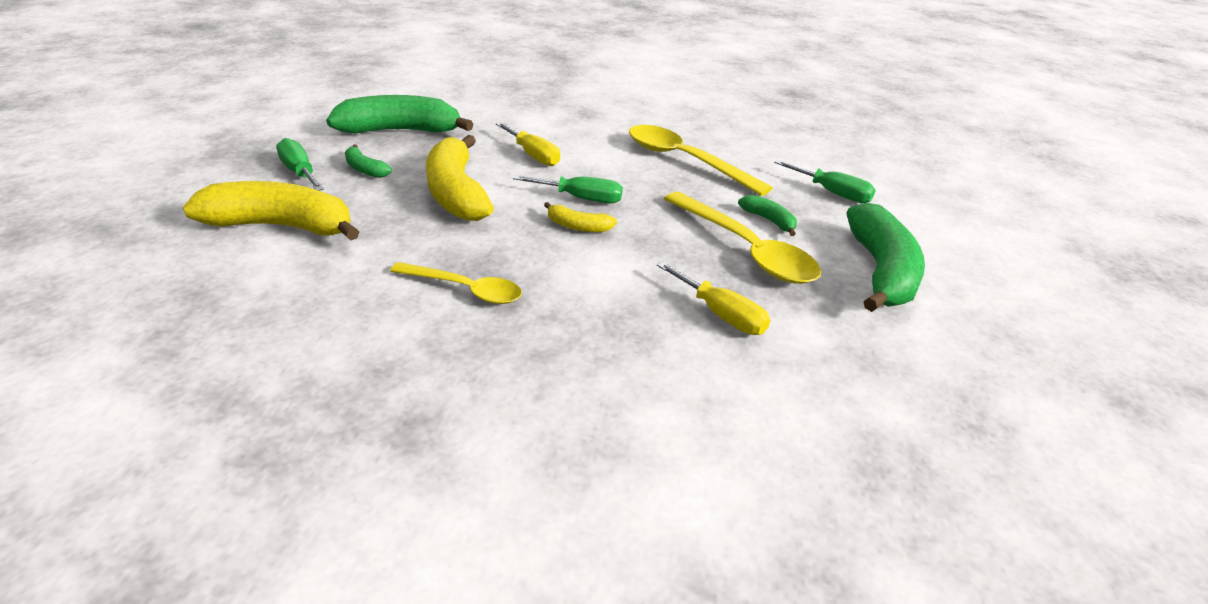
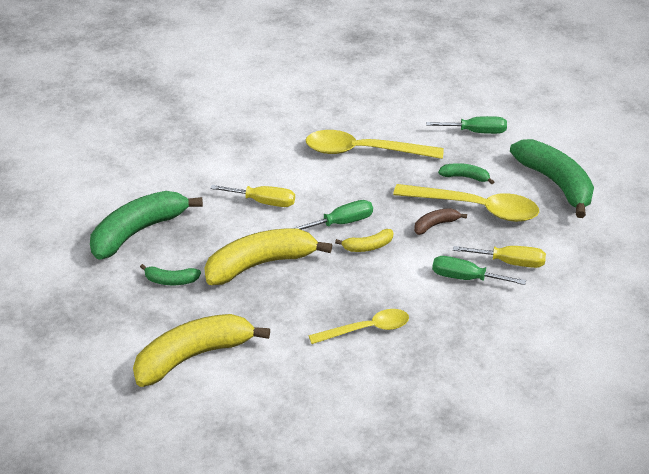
camera: 35 degrees left, 5 degrees up
green screwdriver [276,138,324,191] -> green screwdriver moved to [432,256,526,285]
yellow banana [426,135,494,221] -> yellow banana turned 120 degrees clockwise [204,228,332,285]
none -> brown banana [414,208,467,235]

